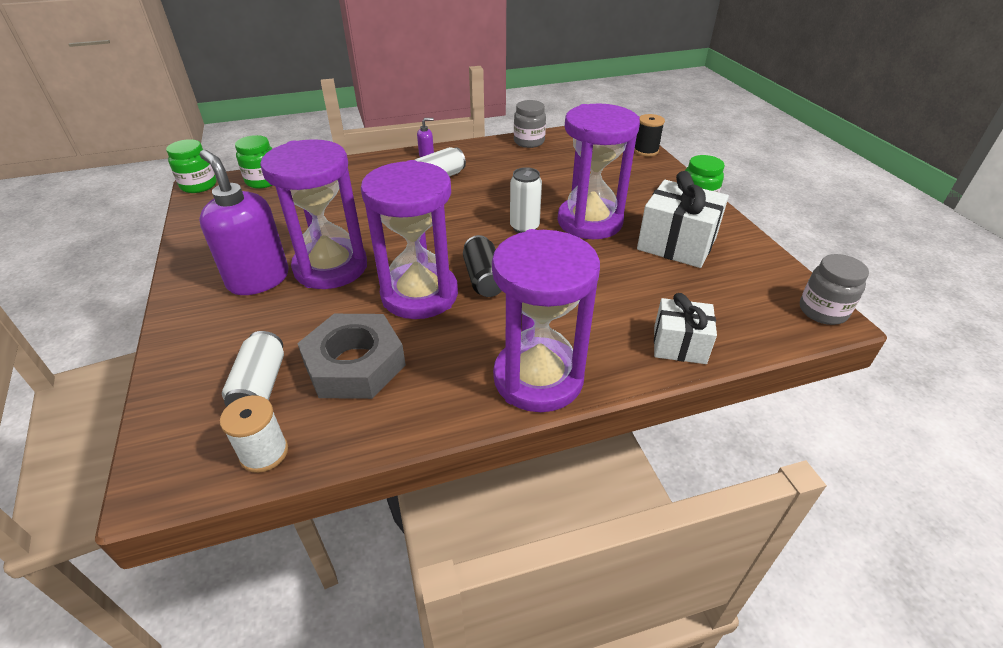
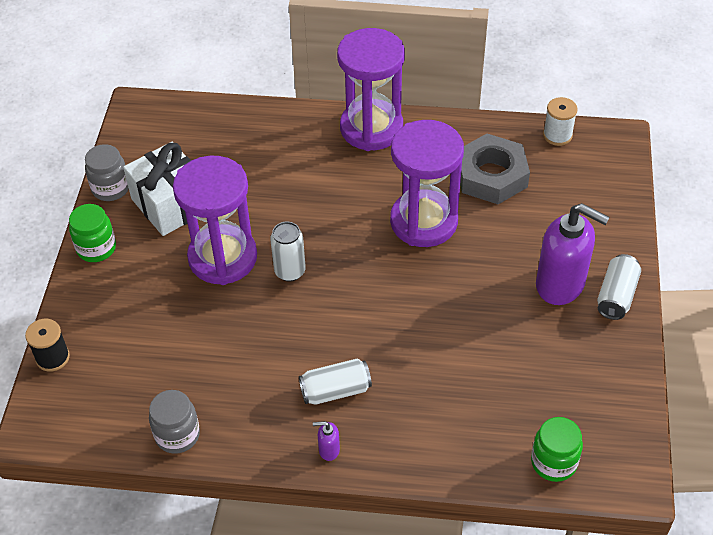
camera: 155 degrees left, 10 degrees up
green jar [166,139,216,193] -> none
purple soap dispenser [199,150,289,295] -> purple soap dispenser turned 45 degrees counterclockwise [536,203,610,305]
white can [222,331,284,407] -> white can moved to [597,254,641,320]
purple hourglass [260,139,367,289] -> none
black can [463,235,502,297] -> none
white gift [654,293,717,364] -> none
grey jar [800,254,869,325] -> grey jar moved to [85,144,129,201]

